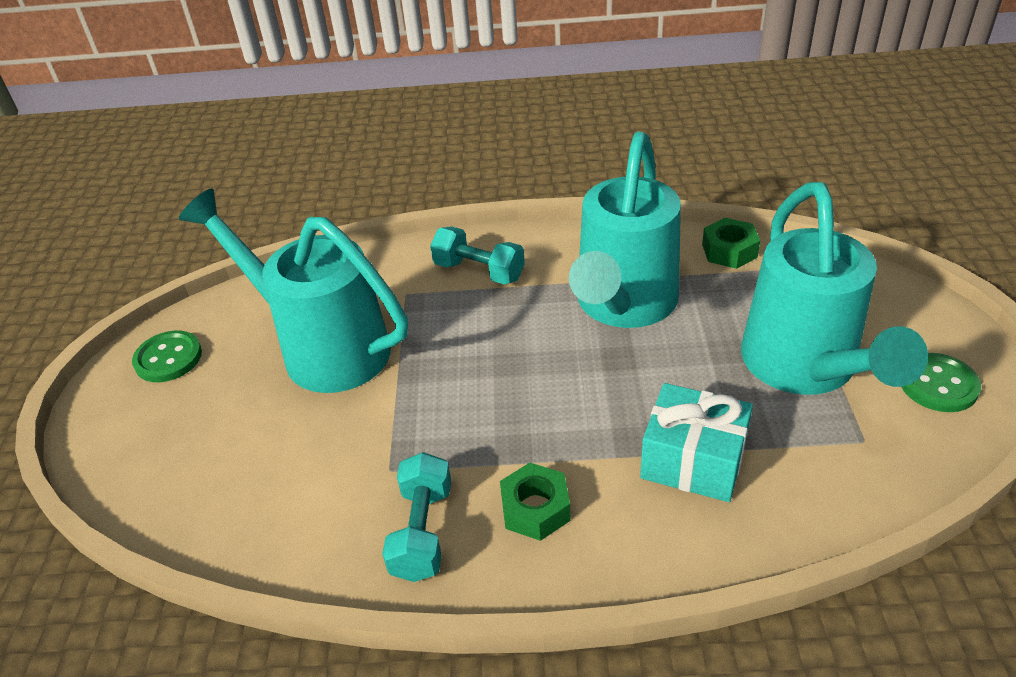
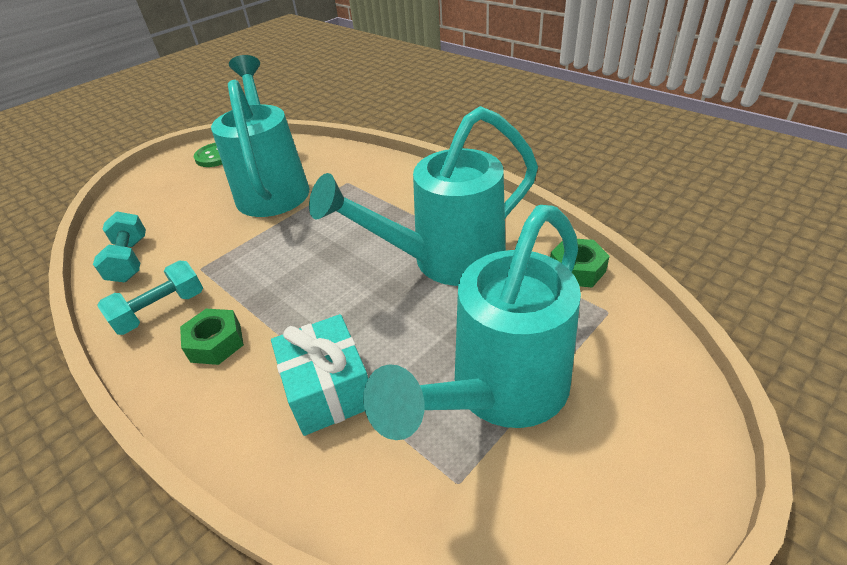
camera: 45 degrees right, 0 degrees up
turquoise dumbbell [430,226,525,285] -> turquoise dumbbell moved to [93,211,146,282]
green button [902,353,981,412] -> none

